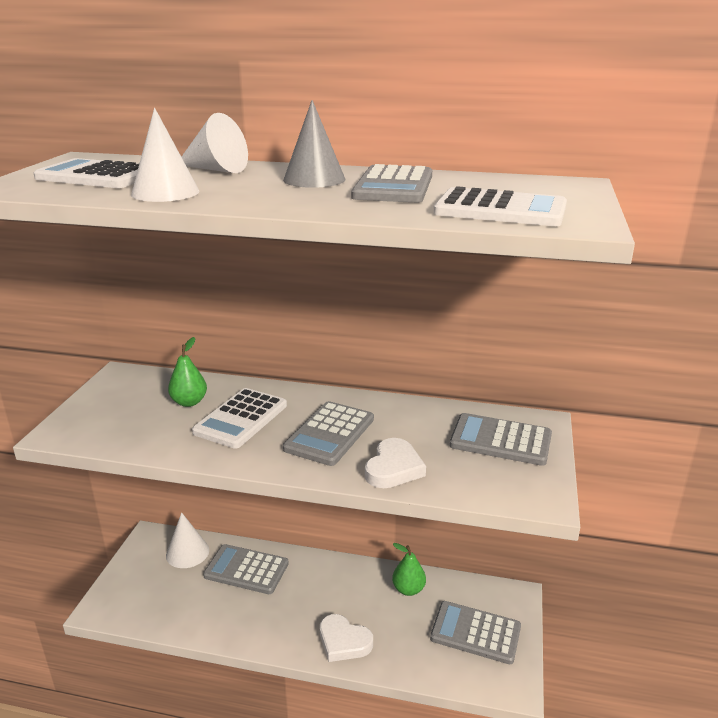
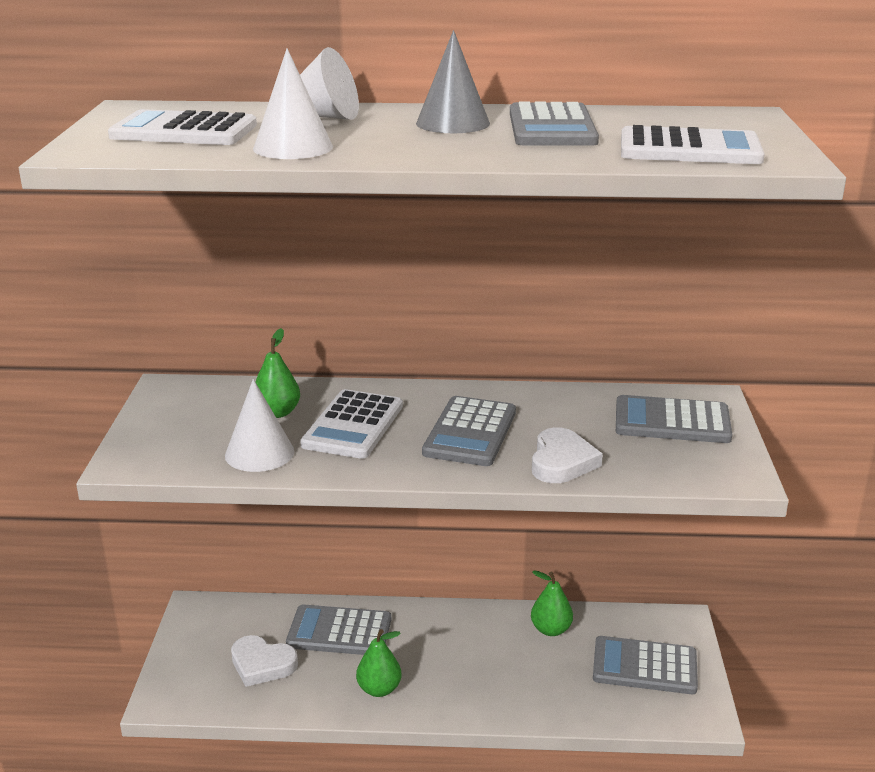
camera: 10 degrees left, 0 degrees up
white cone [166,512,209,568] -> white cone moved to [225,379,294,472]
white heart [320,614,373,662] -> white heart moved to [231,635,298,687]
none -> green pear [356,629,402,697]

